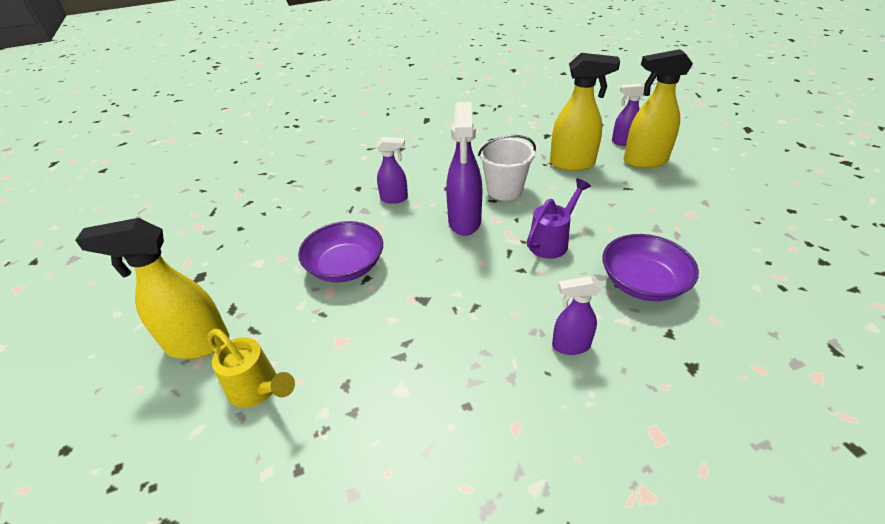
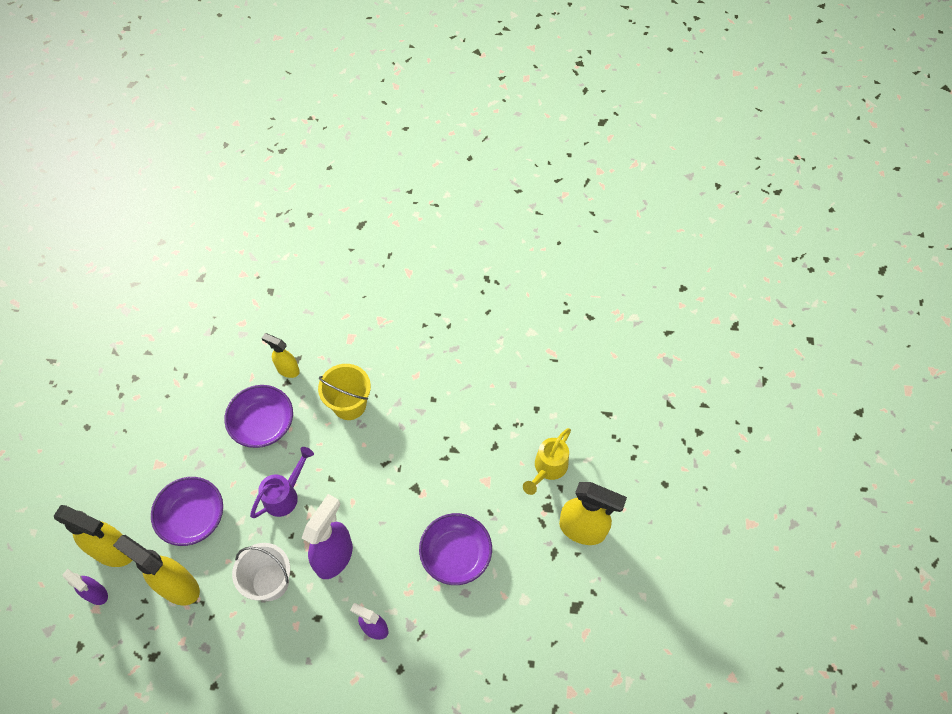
camera: 155 degrees left, 20 degrees up
yellow watering can [207,329,295,408] -> yellow watering can turned 120 degrees counterclockwise [523,428,571,495]
purple watering can [527,178,591,259] -> purple watering can turned 150 degrees clockwise [250,447,314,518]
purple spray bottle [552,276,601,355] -> yellow bucket [318,364,371,420]
none -> purple bowl [151,477,223,546]
none -> yellow spray bottle [262,333,300,378]

